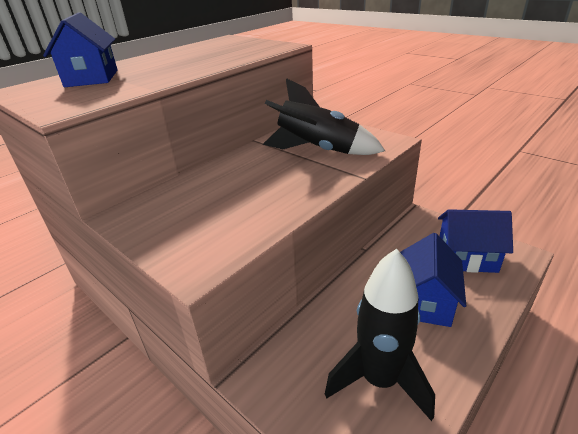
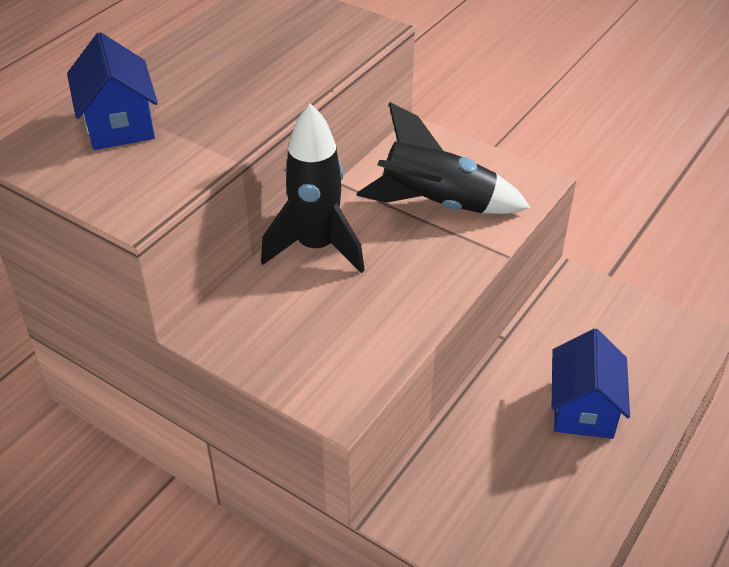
camera: 10 degrees left, 10 degrees up
black rocket [325,249,435,421] -> black rocket moved to [261,104,365,274]
blue house [438,209,513,273] -> none

